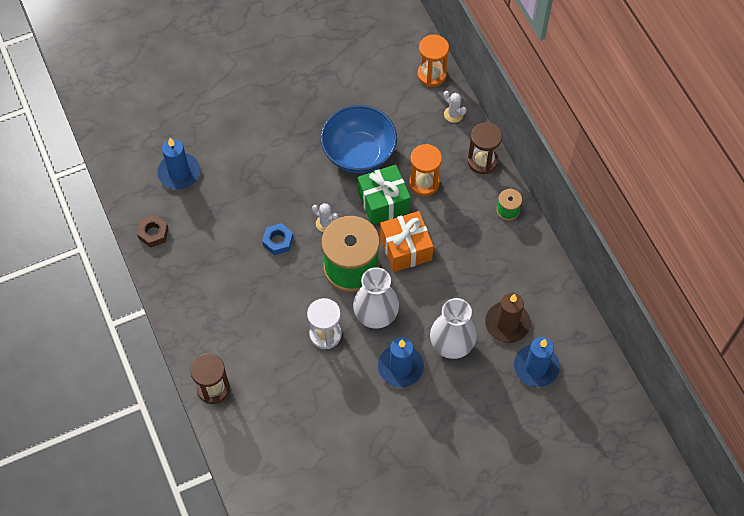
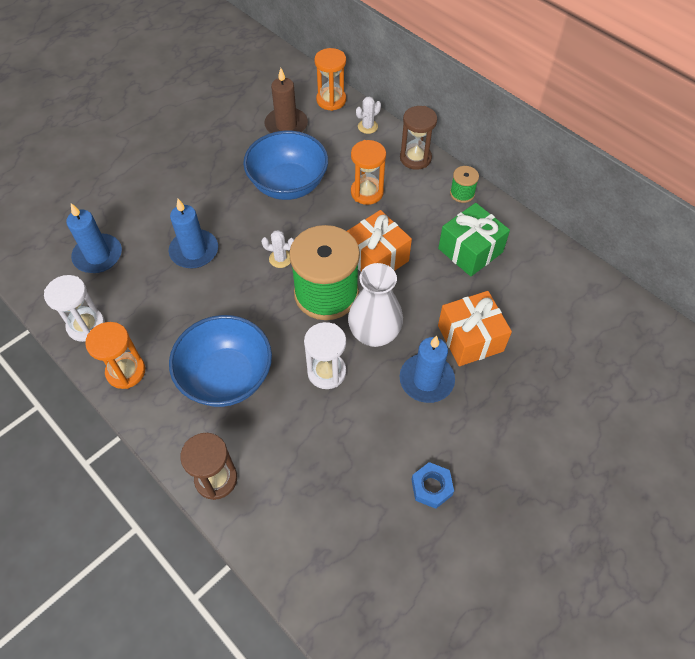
camera: 20 degrees left, 5 degrees down
brown nut [137,215,169,248] -> white hourglass [44,275,105,342]
blue nut [262,223,293,255] -> blue nut moved to [411,462,454,509]
green gift [358,165,411,225] -> green gift moved to [438,203,510,276]
white vase [430,298,477,359] -> orange gift [438,291,512,366]
white cactus [444,91,467,123] -> white cactus turned 60 degrees counterclockwise [356,96,381,134]
brown candle [485,293,531,343] -> brown candle moved to [265,68,308,133]
blue candle [514,337,560,387] -> blue candle moved to [169,199,218,268]
none -> orange hourglass [85,322,145,389]
none -> blue bowl [169,315,272,407]

